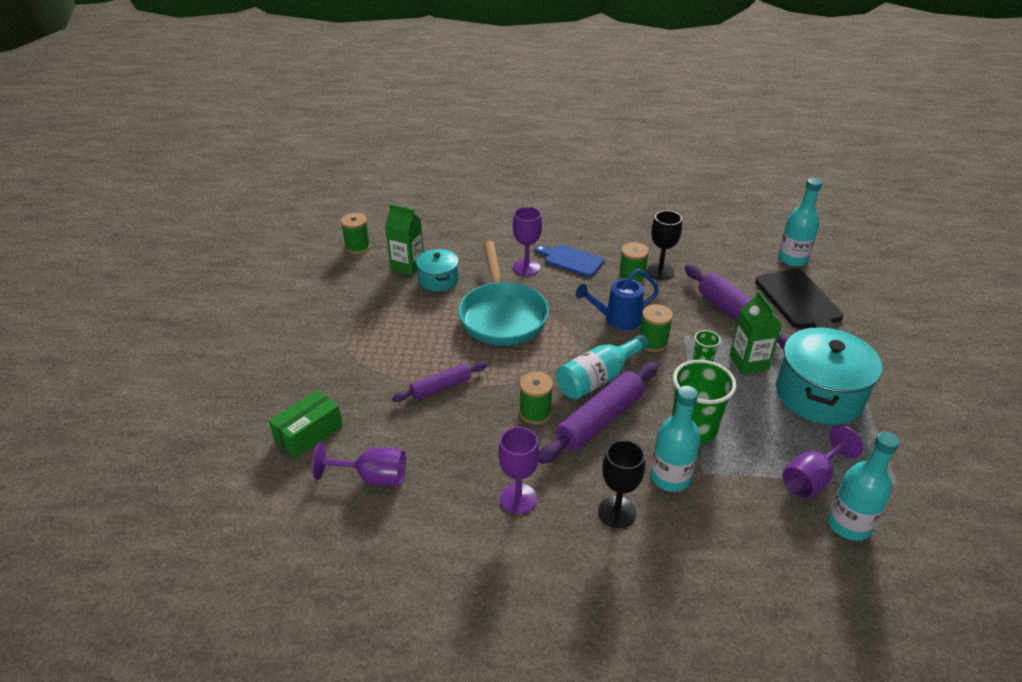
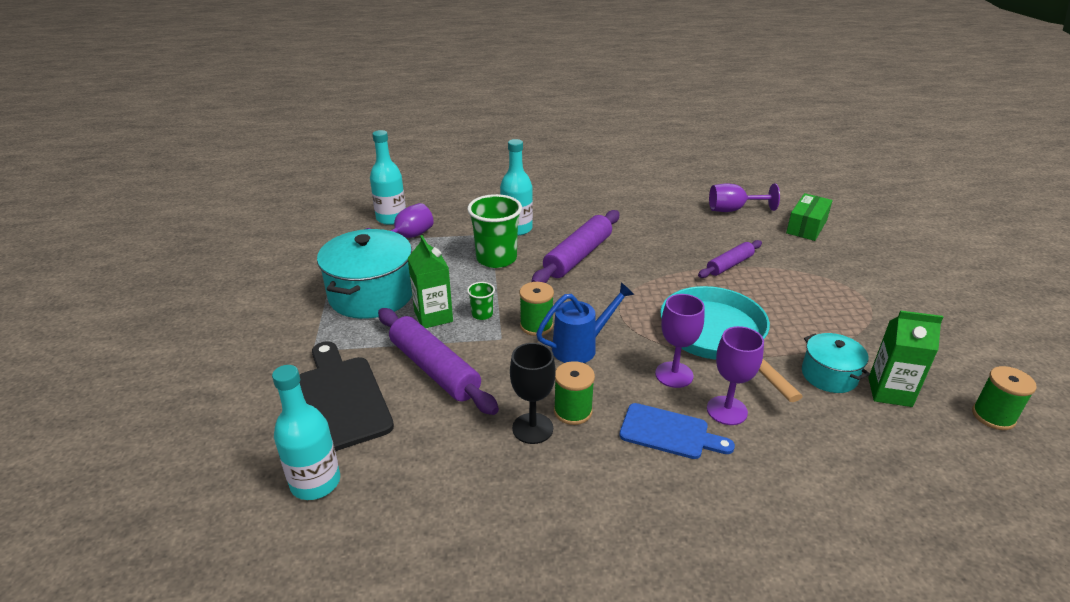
camera: 170 degrees right, 5 degrees down
purple goblet [498,427,540,514] -> purple goblet moved to [655,294,705,388]
green spool [519,372,553,424] -> none
turquoise bottle [556,334,649,400] -> none
black goblet [598,440,645,528] -> none

